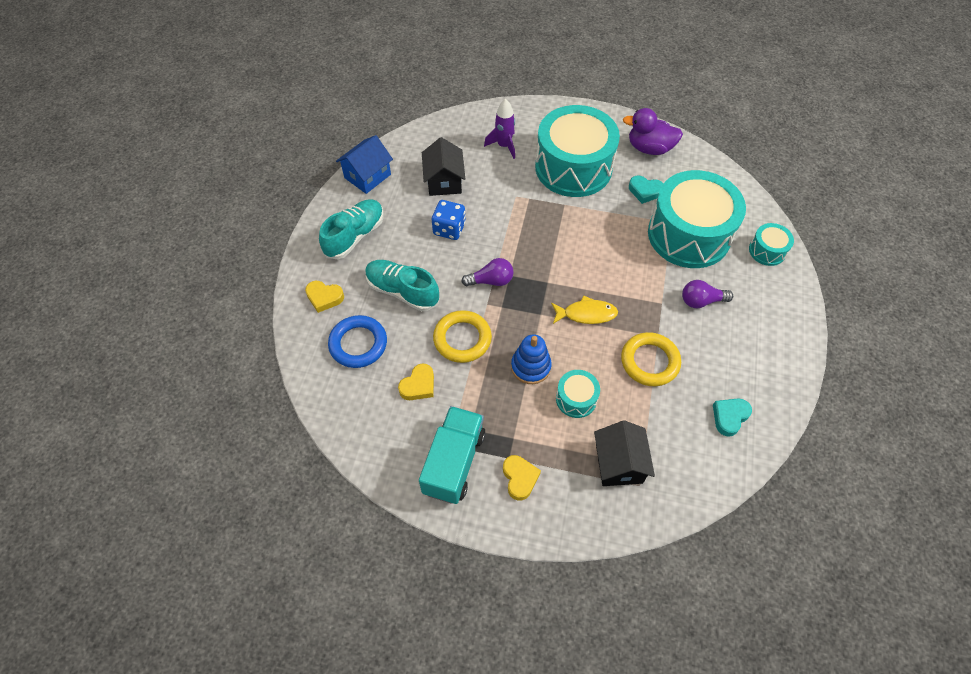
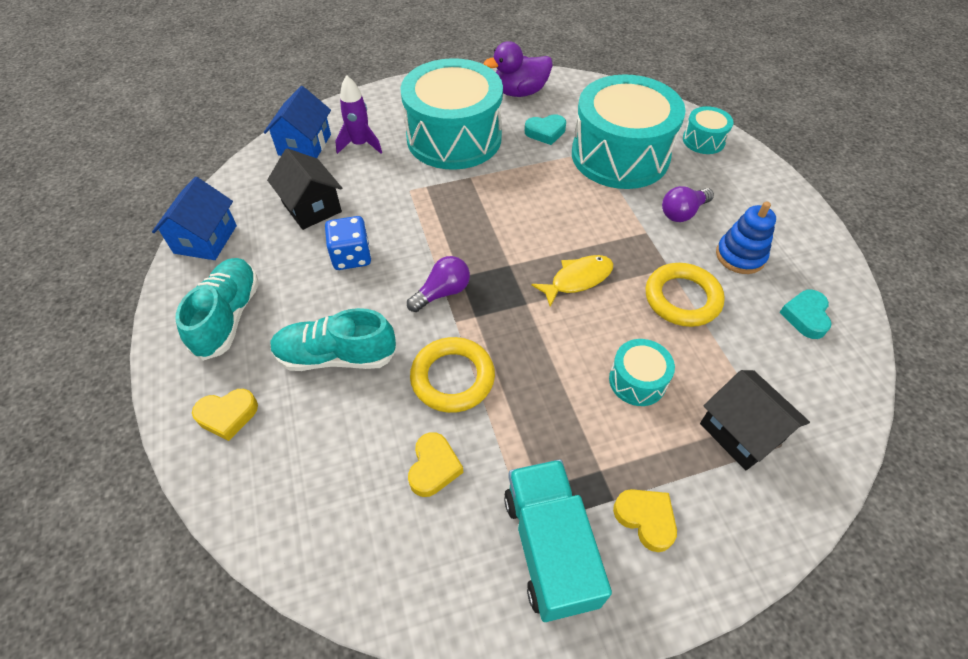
camera: 30 degrees left, 5 degrees down
blue ring [328,315,387,368] -> none
blue stacking toy [511,334,552,384] -> blue stacking toy moved to [716,201,776,274]
none -> blue house [264,86,331,158]

